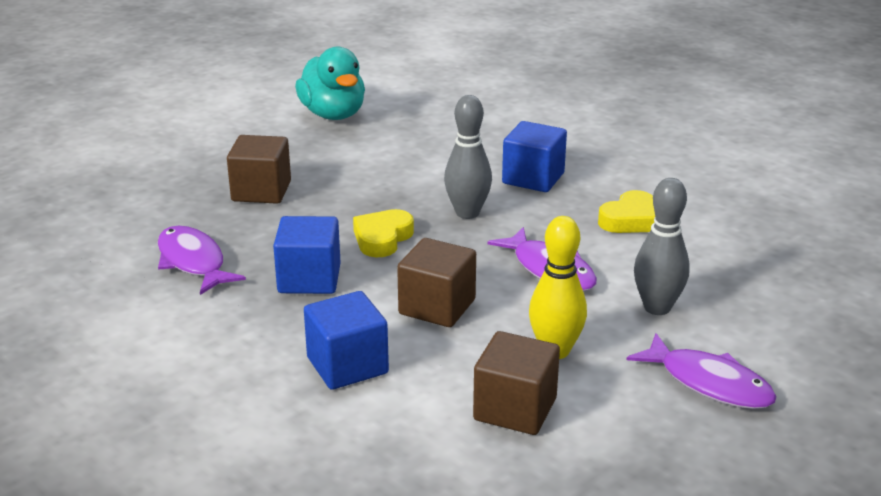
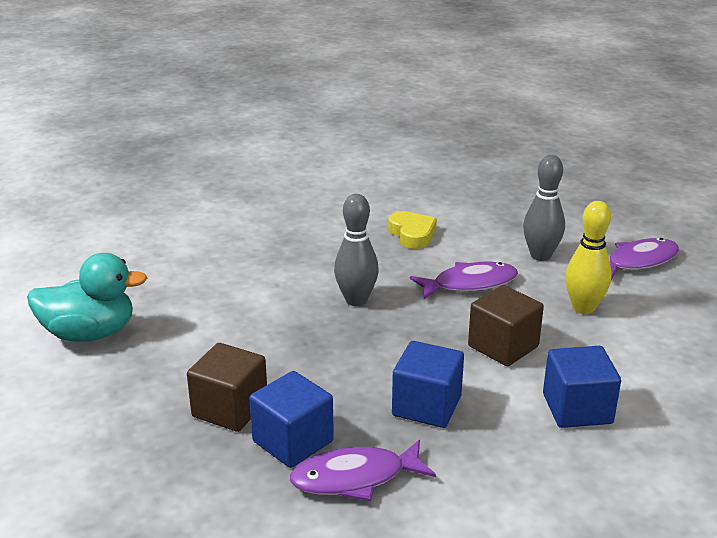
camera: 70 degrees left, 0 degrees up
yellow heart [353,209,414,257] -> none
brown cube [473,331,560,435] -> none
blue cube [502,121,567,192] -> blue cube moved to [249,371,334,468]

